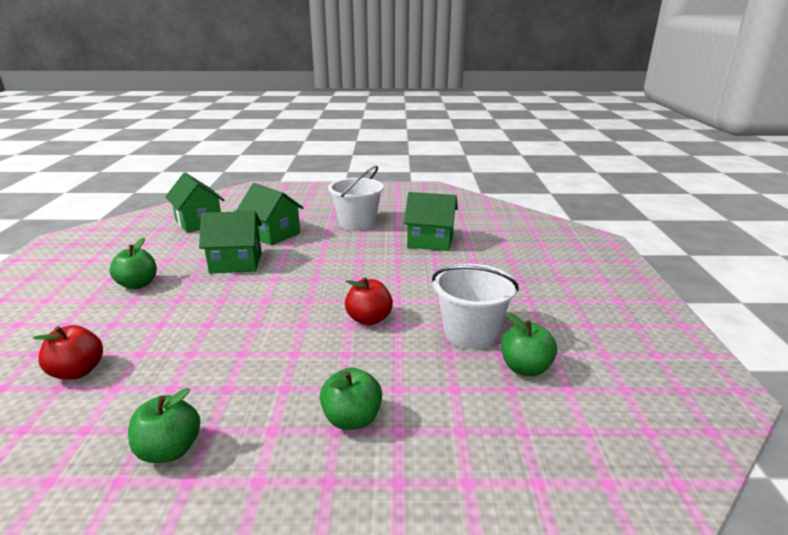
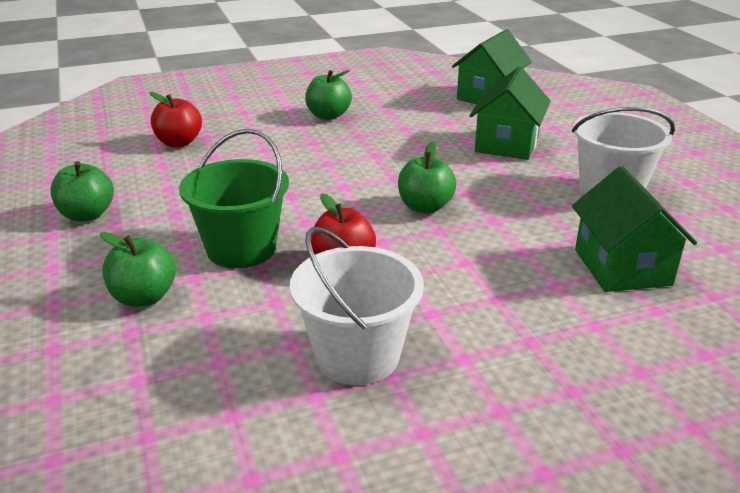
camera: 70 degrees right, 5 degrees up
green house [199,211,262,274] -> none
green apple [501,313,557,376] -> green apple moved to [398,141,456,213]
none -> green bucket [179,129,289,268]

